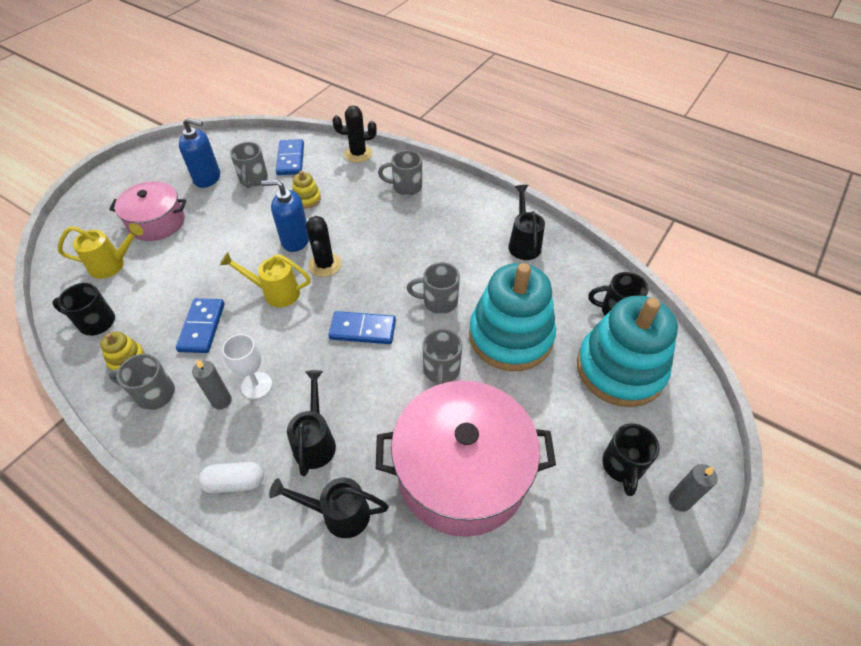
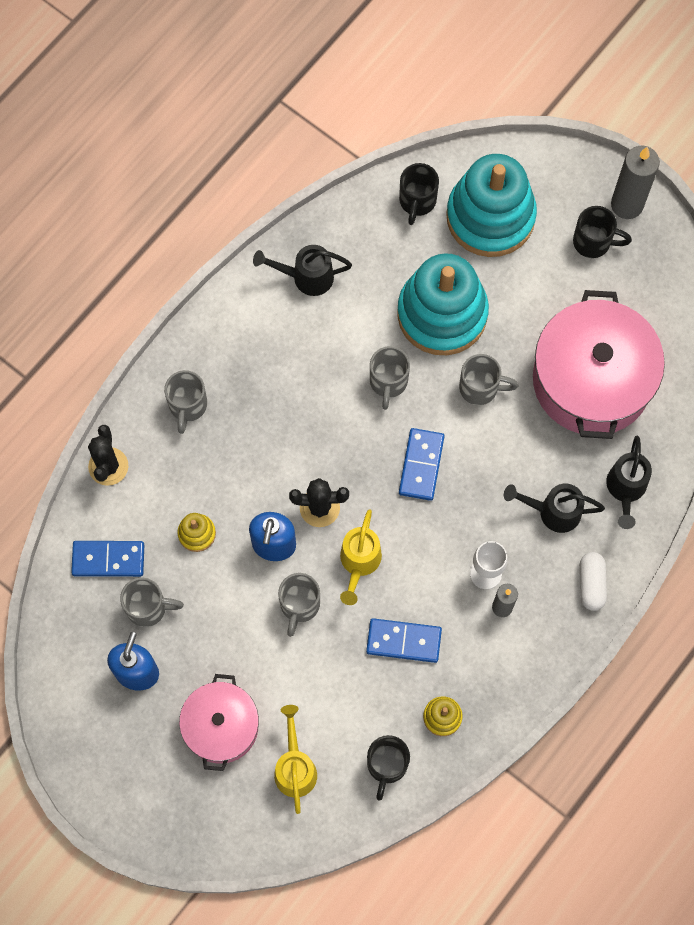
camera: 85 degrees left, 20 degrees up
grey mug [109,354,175,410] -> grey mug moved to [278,573,320,637]
grey candle [669,464,718,512] -> grey candle [611,146,660,219], size x1.70

